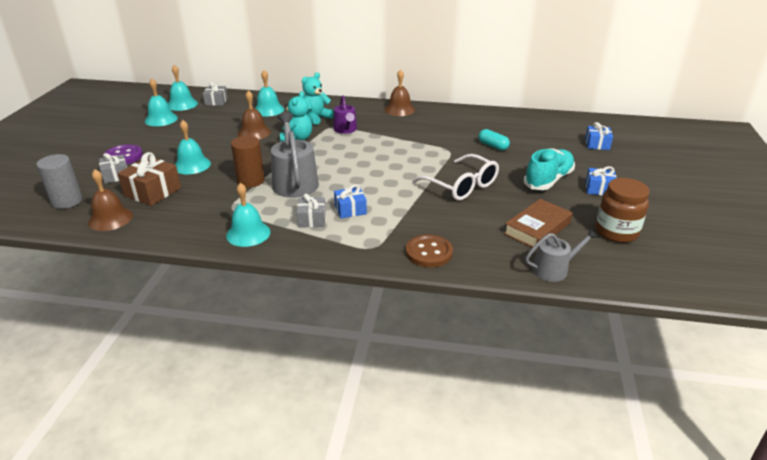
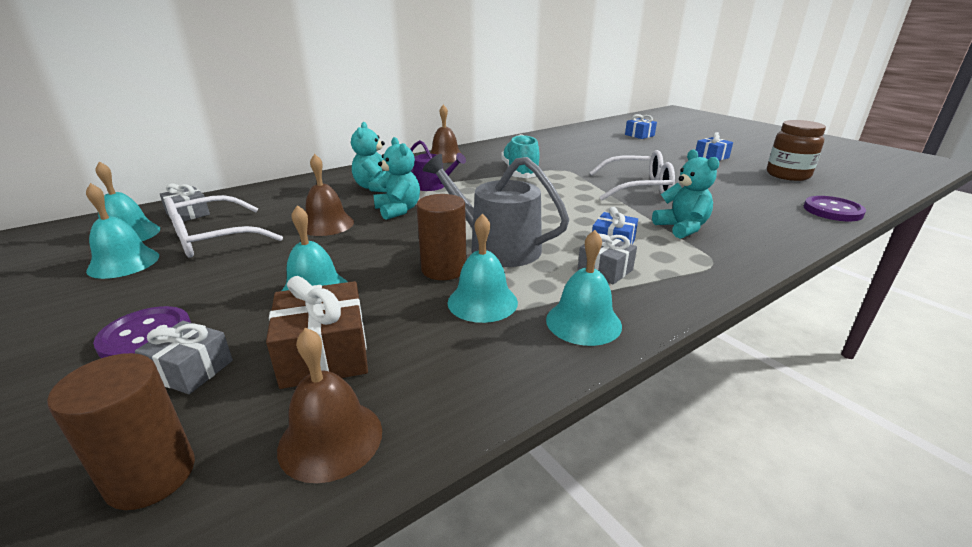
camera: 45 degrees left, 5 degrees down
grey cylinder [36,154,82,209] -> brown cylinder [47,353,195,510]
turquoise bell [255,70,284,117] -> turquoise bell moved to [448,214,518,323]
brown button [406,234,453,267] -> none
turquoise capsule [479,129,510,150] -> none
brown book [504,199,573,250] -> none
turquoise shoe [524,149,575,190] -> turquoise shoe moved to [501,134,540,178]
grey watering can [525,228,598,282] -> purple button [804,196,866,221]
none -> white glasses [165,195,283,257]
none -> turquoise teddy bear [652,150,719,239]

